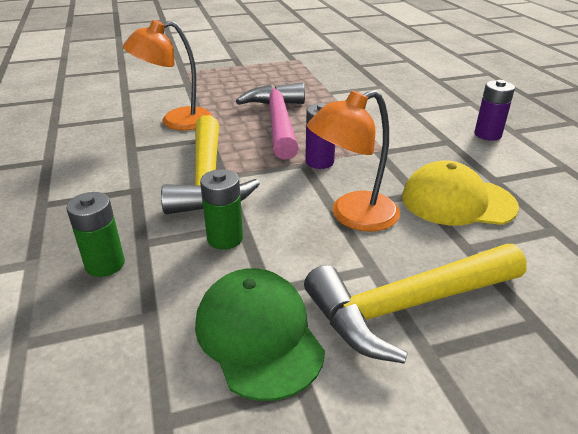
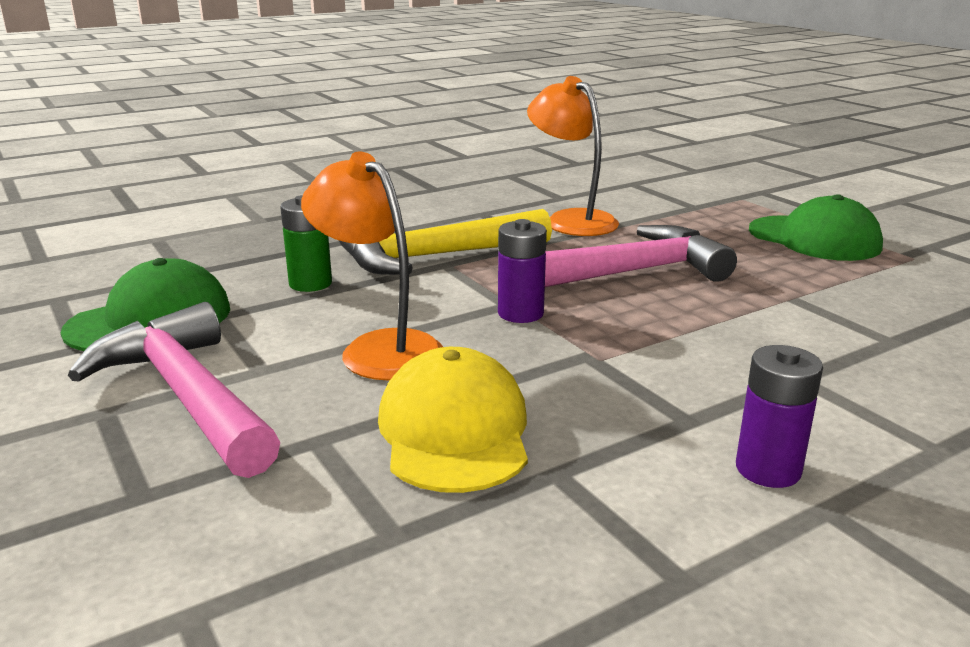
camera: 75 degrees right, 10 degrees down
green battery [66,192,125,277] -> none
yellow hammer [304,244,527,364] -> pink hammer [68,302,280,478]
none -> green cap [749,194,883,261]

